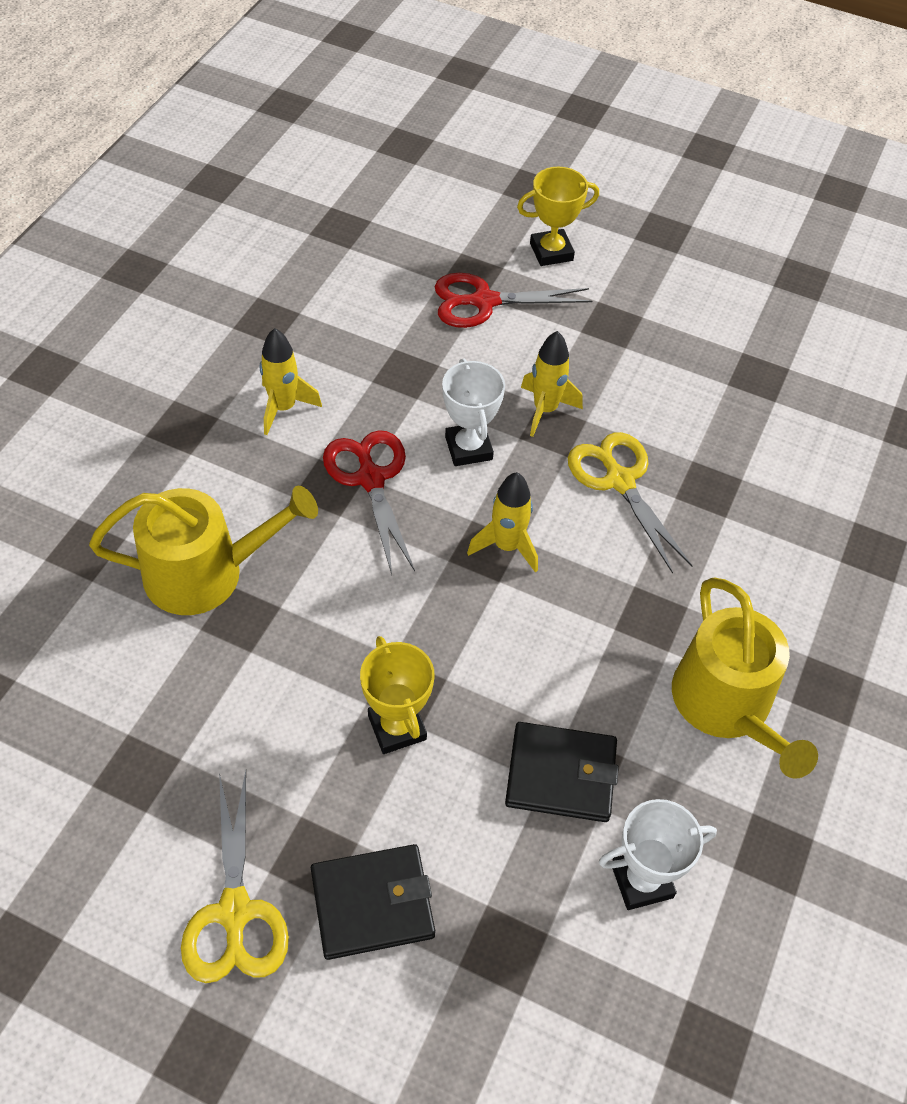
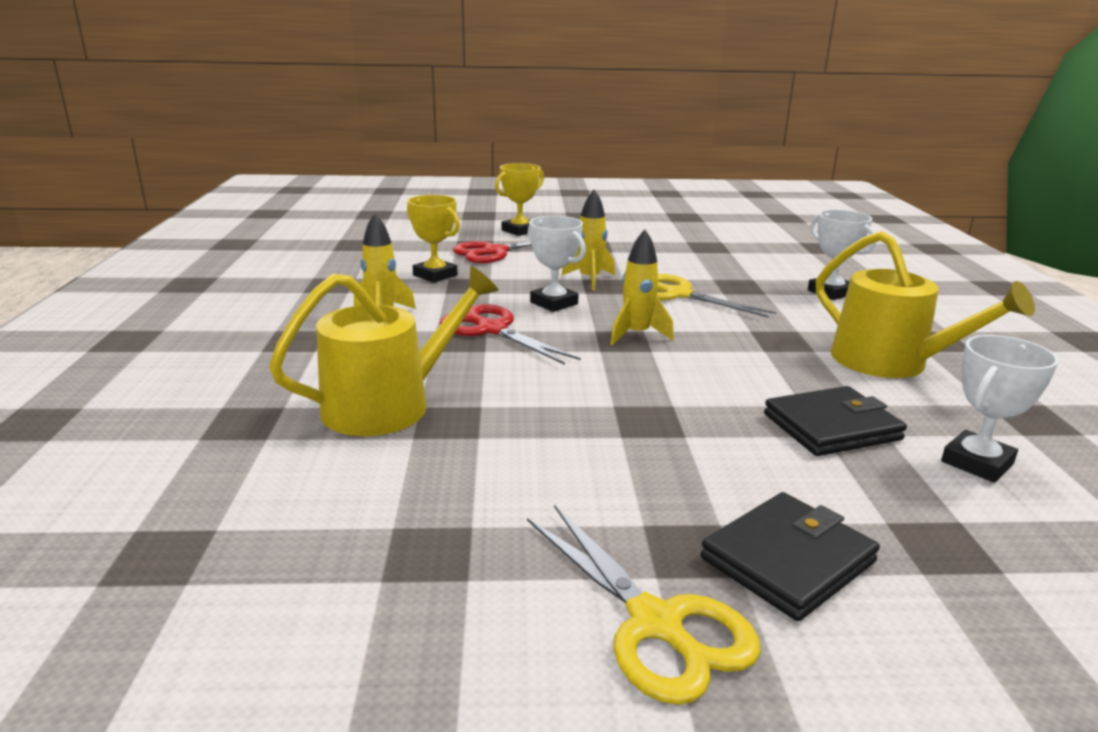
camera: 25 degrees left, 30 degrees down
yellow trophy [360,636,435,754] -> yellow trophy moved to [407,195,460,283]
none -> white trophy [808,210,876,300]

